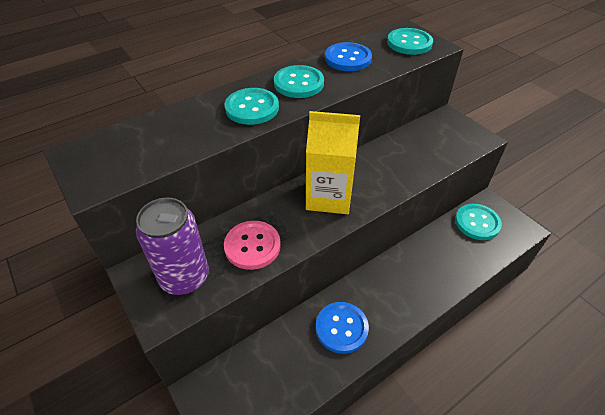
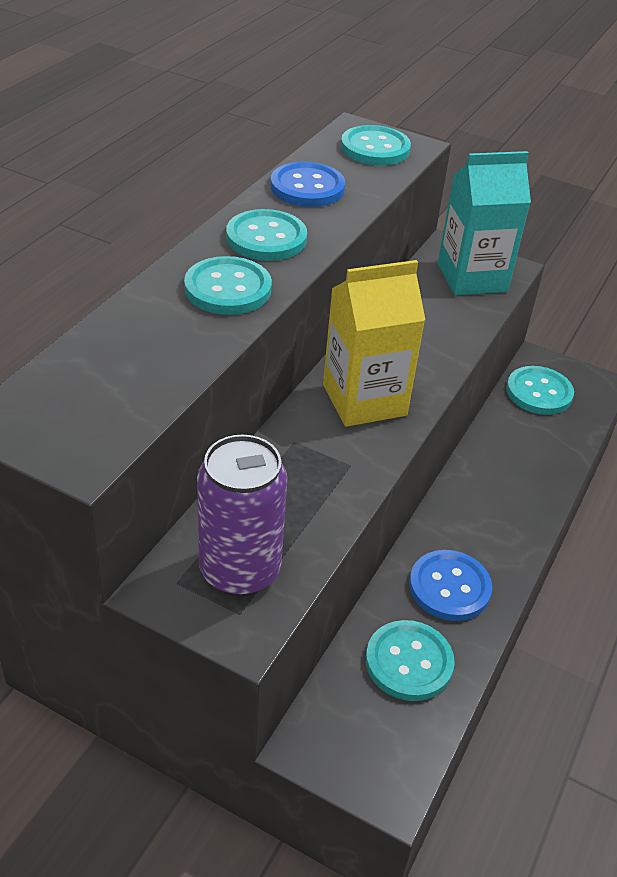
camera: 30 degrees left, 5 degrees down
pink button [224,221,281,270] -> none
none -> turquoise button [366,620,455,701]
none -> turquoise carton [438,151,531,295]

